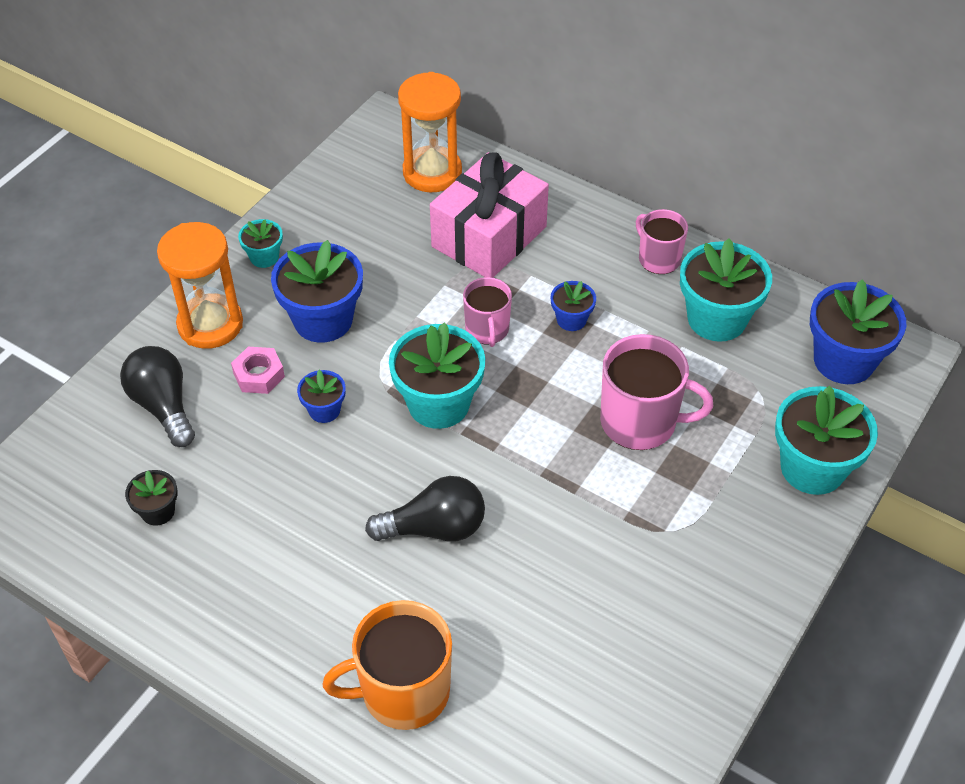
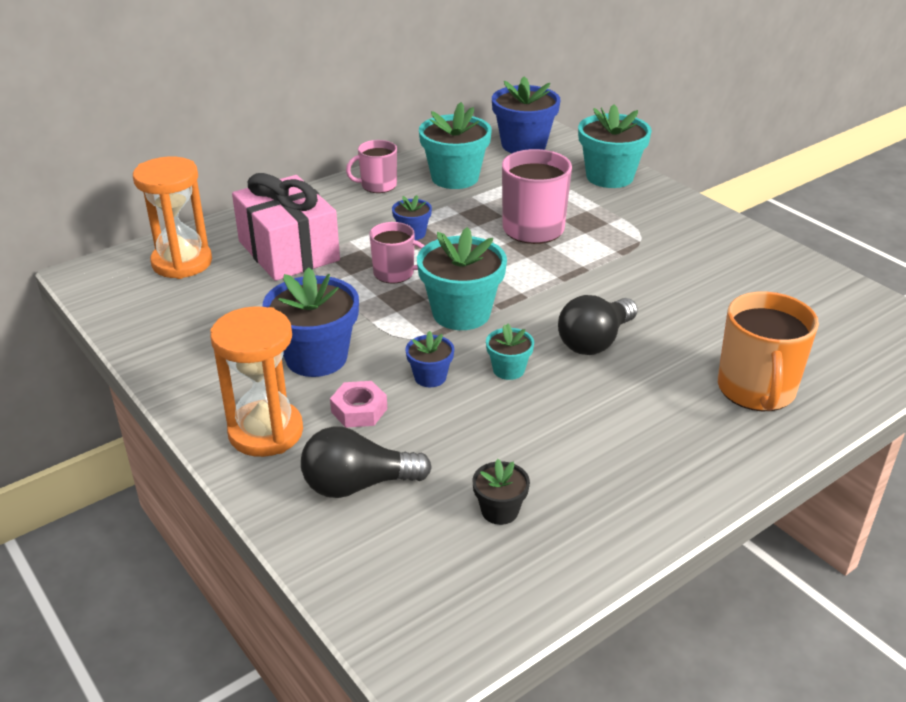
camera: 70 degrees left, 15 degrees down
turquoise flower pot [238,219,283,268] -> turquoise flower pot moved to [486,324,534,380]
black light bulb [365,476,485,542] -> black light bulb turned 150 degrees counterclockwise [558,295,638,355]

